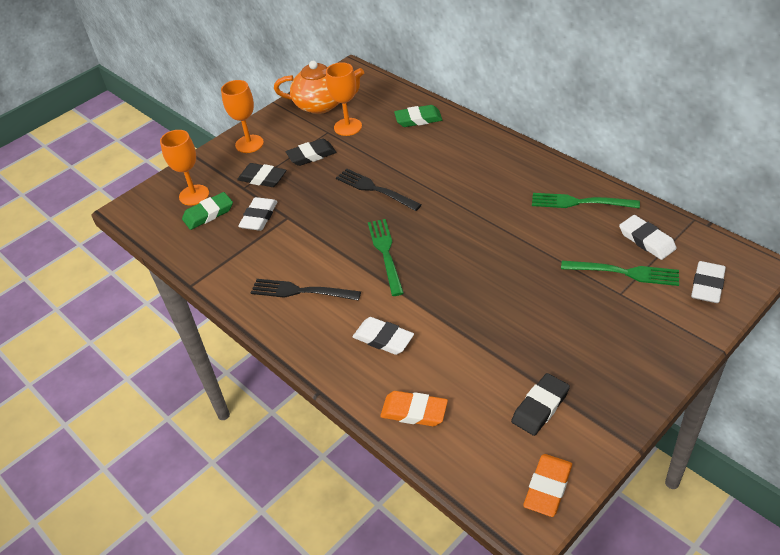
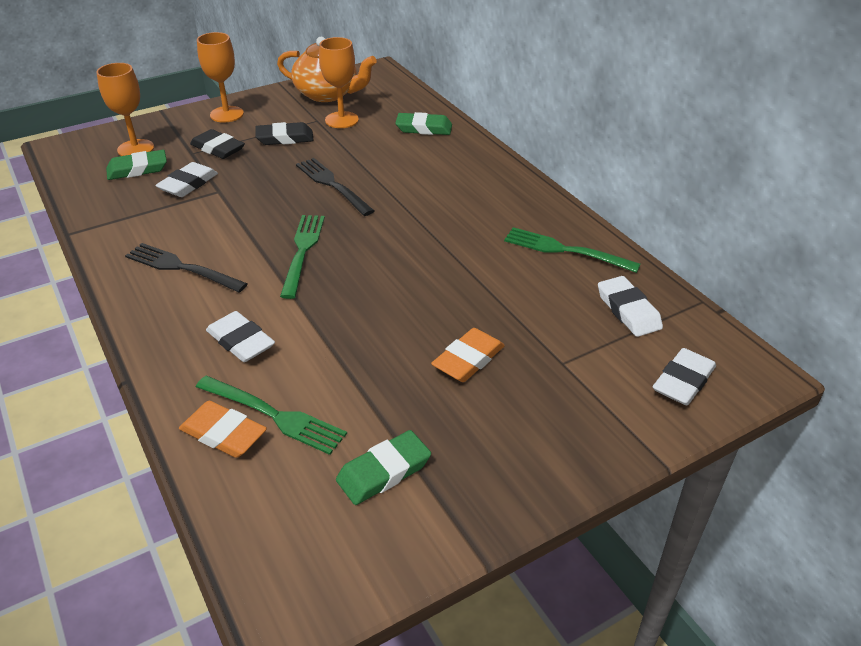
camera: 10 degrees right, 5 degrees down
black eraser [511,373,570,436] -> green eraser [336,430,431,505]
orange eraser [523,454,572,517] -> orange eraser moved to [431,328,505,382]
green fork [561,261,679,286] -> green fork moved to [196,376,347,455]

